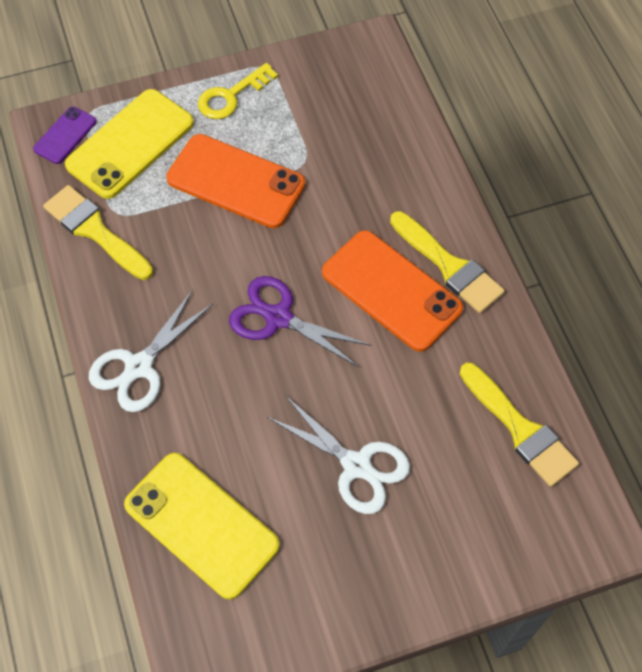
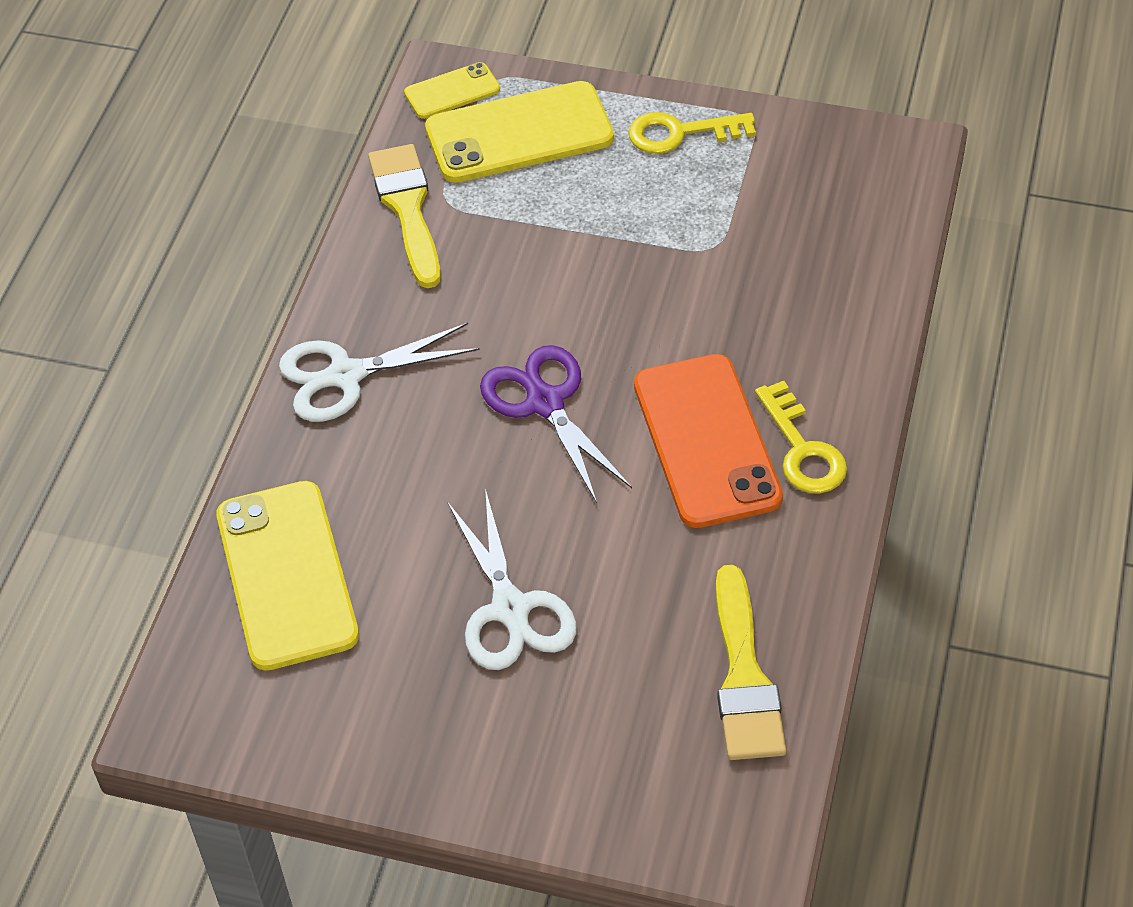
camera: 35 degrees right, 10 degrees down
purple phone [33,106,96,164] -> yellow phone [404,62,500,119]
orange phone [166,134,306,228] -> none
yellow brush [390,211,505,313] -> yellow key [755,381,847,494]

